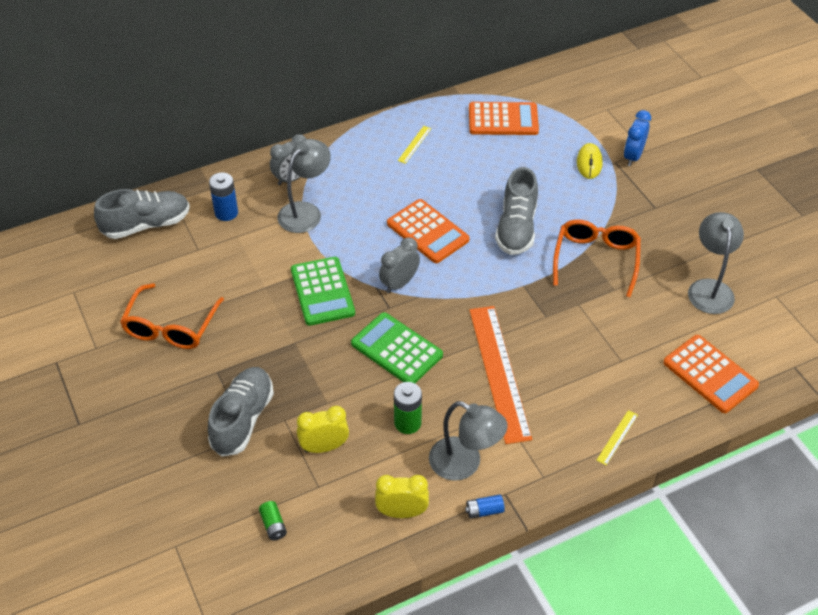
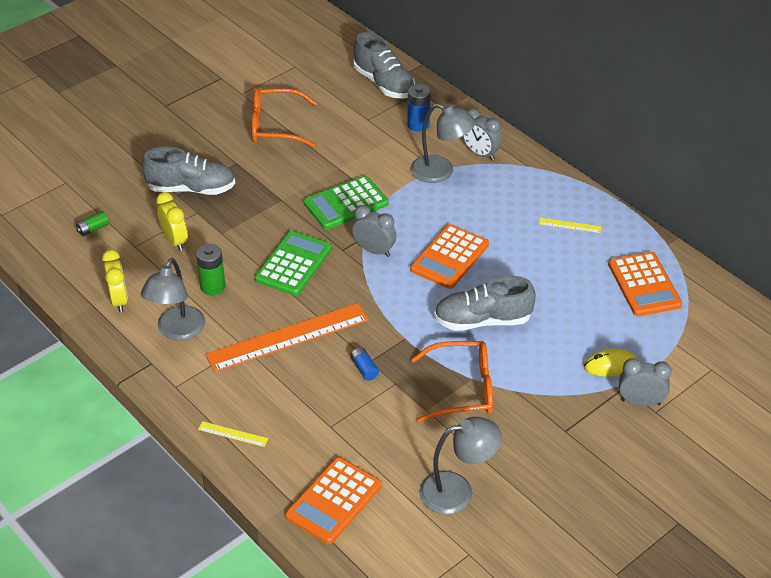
camera: 75 degrees right, 5 degrees down
blue battery [465,494,505,519] -> blue battery moved to [351,347,379,381]
blue clock [624,110,651,166] -> grey clock [619,358,672,406]

